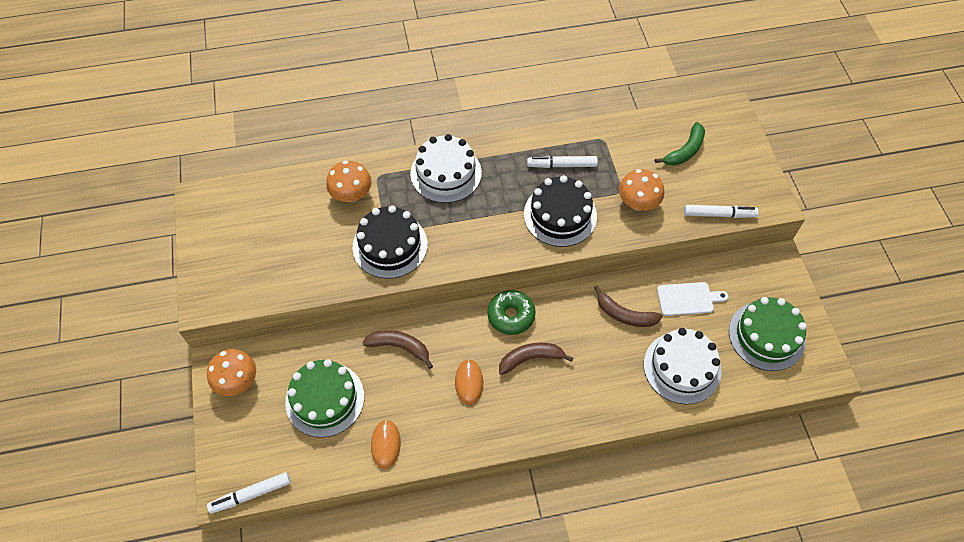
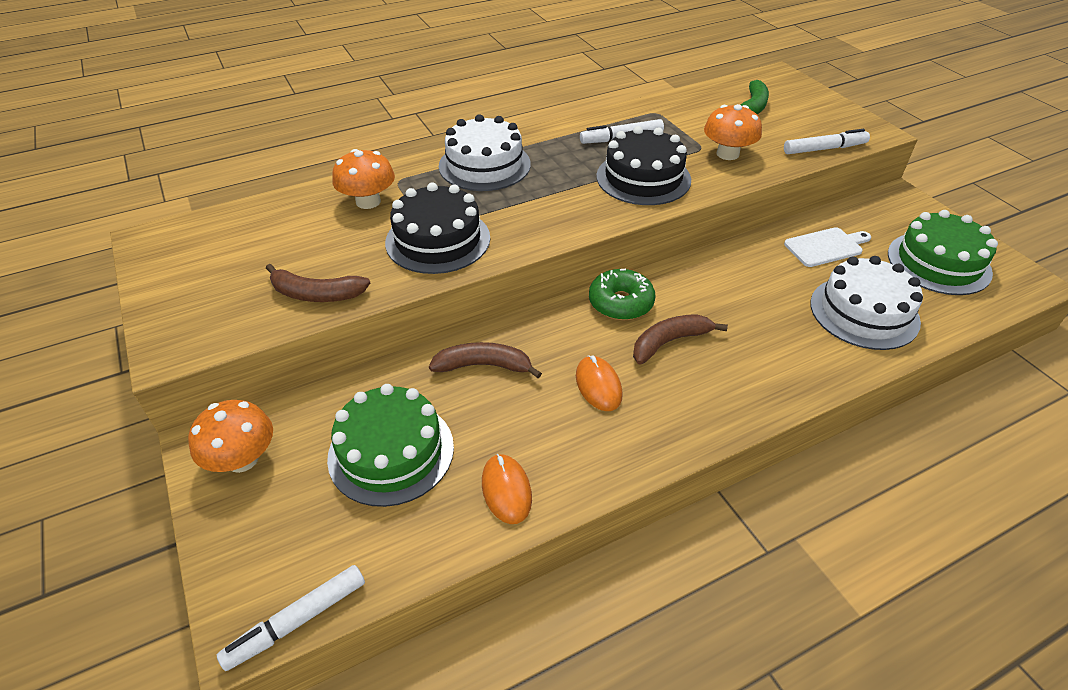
camera: 15 degrees left, 15 degrees down
brown banana [594,286,663,327] -> brown banana moved to [266,264,370,302]

